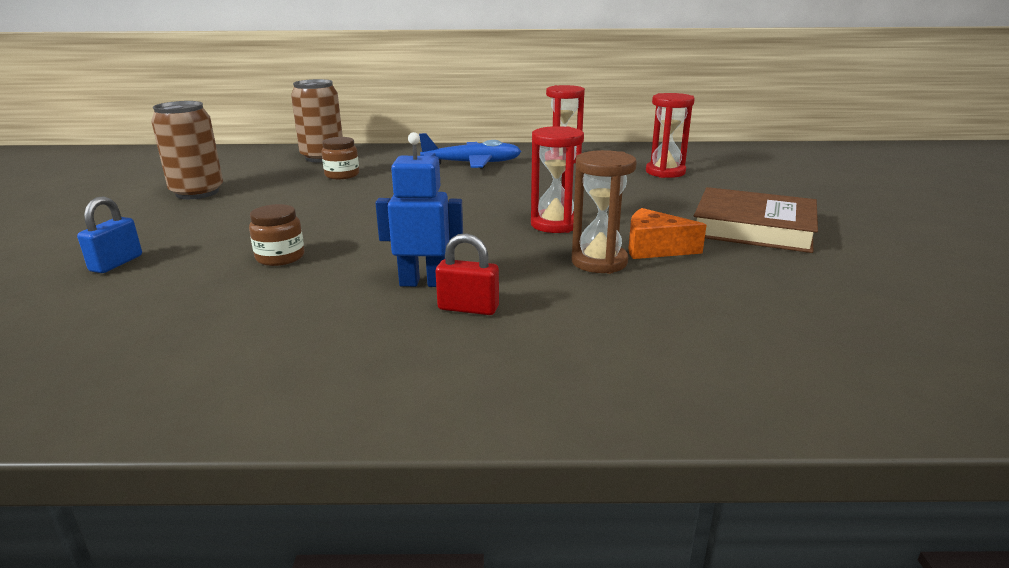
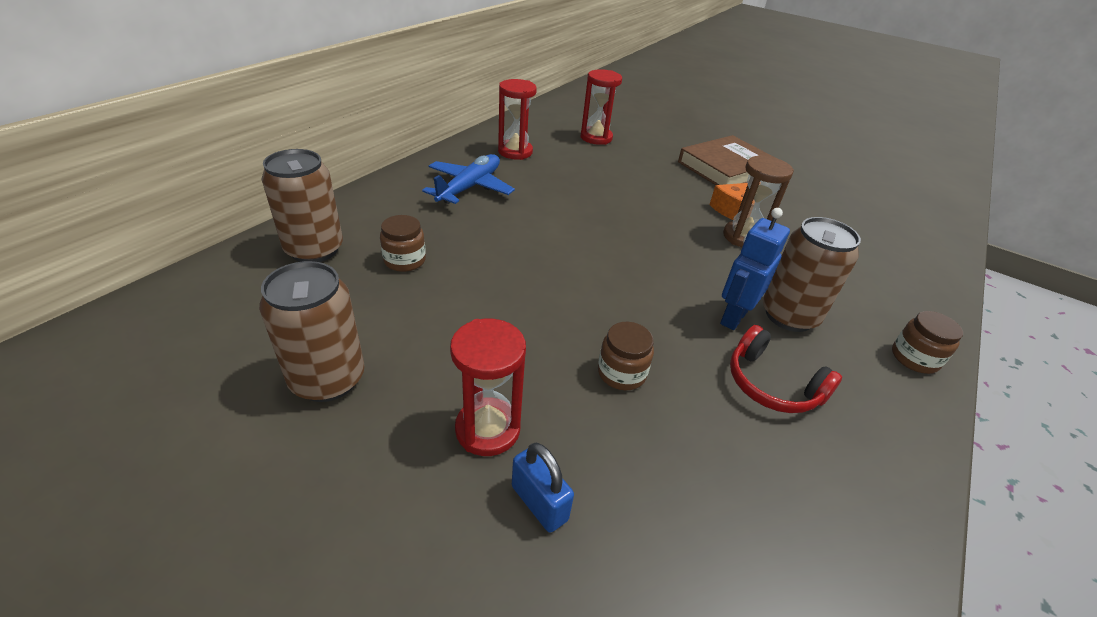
camera: 60 degrees left, 15 degrees up
red padlock [436,233,499,315] -> brown can [763,217,861,332]
red hourglass [531,126,584,233] -> red hourglass moved to [450,319,526,456]
none -> red headphones [730,325,842,413]
none -> brown jar [892,311,963,374]

